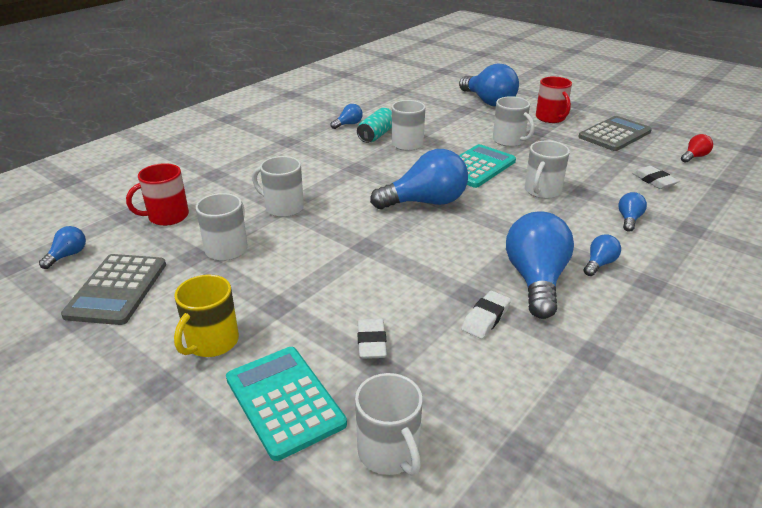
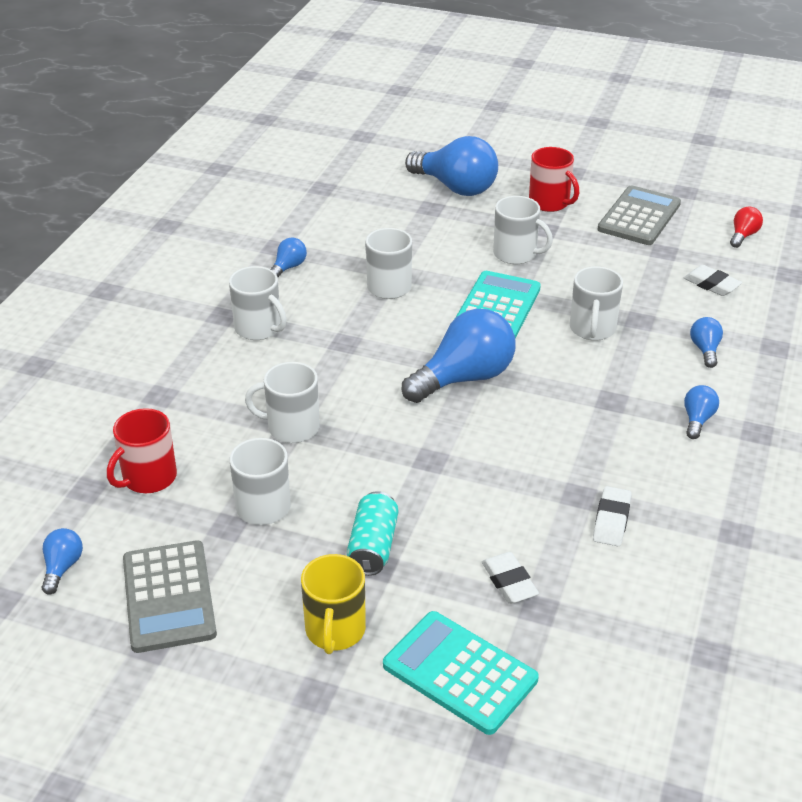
camera: 20 degrees left, 5 degrees up
white mug [355,373,423,476] -> white mug moved to [229,266,287,340]
turquoise can [357,108,392,143] -> turquoise can moved to [347,491,399,576]
blue light bulb [506,211,574,319] -> none

